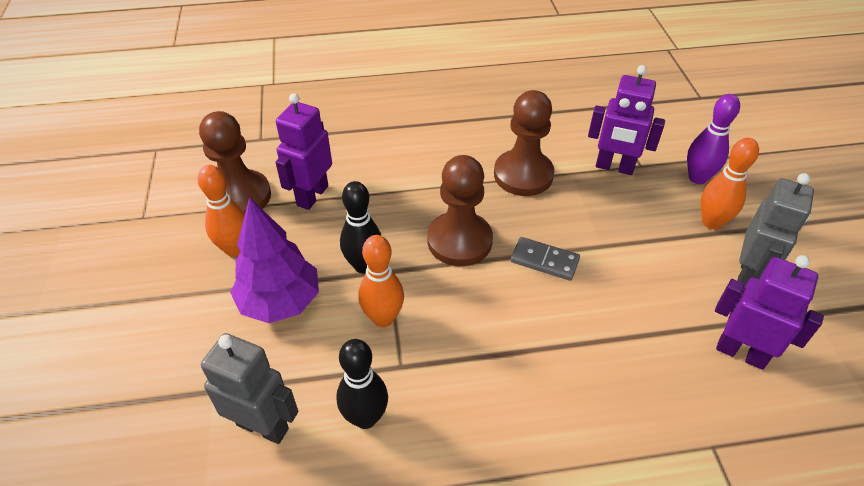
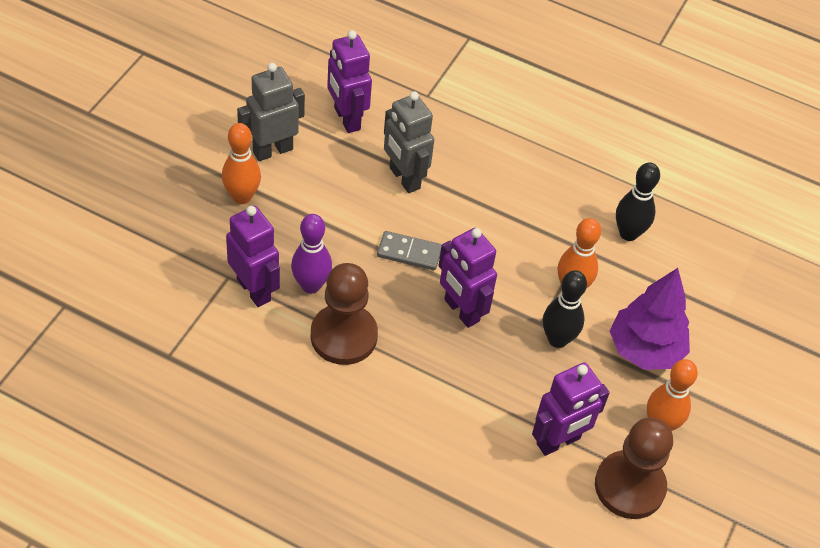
camera: 150 degrees left, 5 degrees up
grey robot [201,333,298,444] -> grey robot moved to [384,91,434,193]
brown pawn [427,155,493,266] -> purple robot [438,228,497,328]
grey domino [510,237,580,281] -> grey domino turned 45 degrees counterclockwise [377,231,442,270]
purple bowling pin [687,94,740,184] -> purple bowling pin moved to [291,214,332,293]

